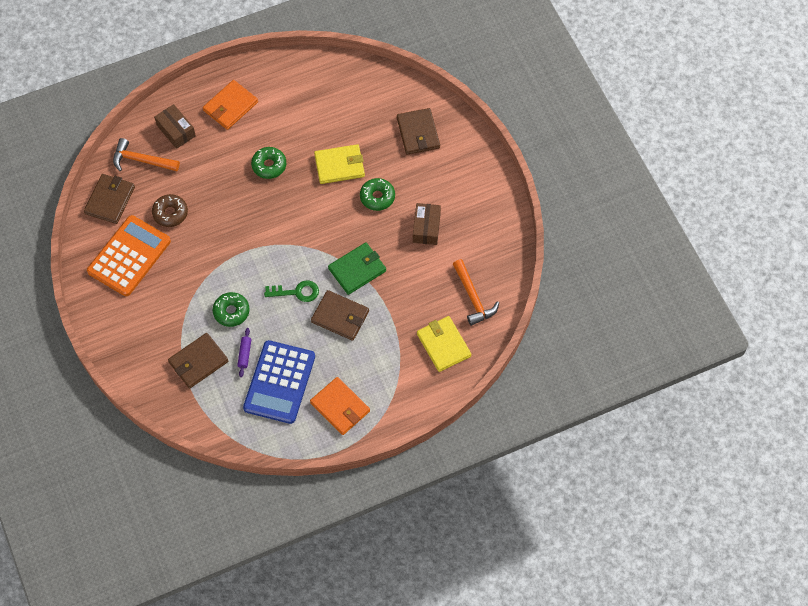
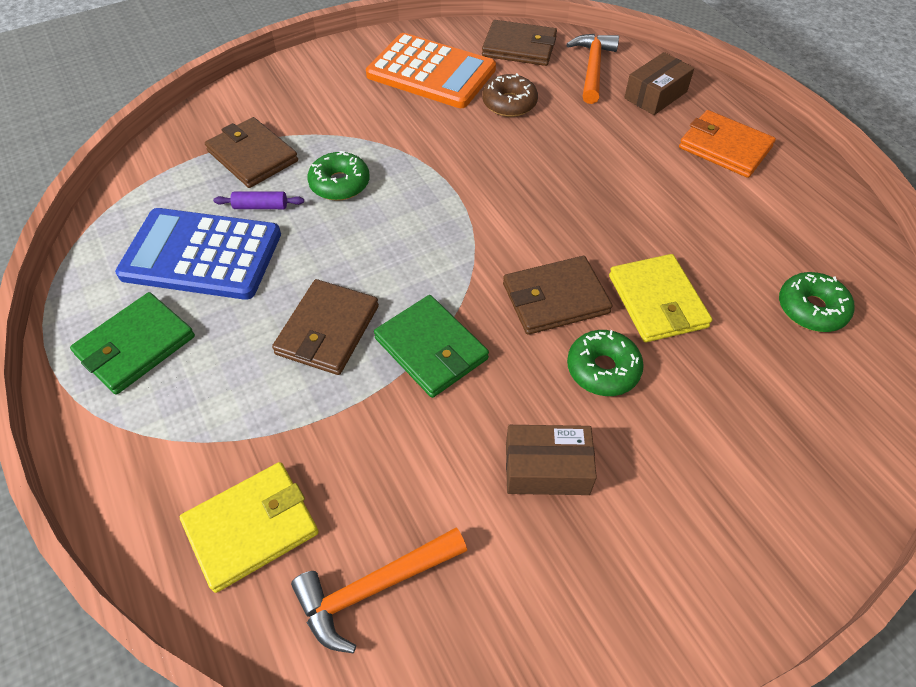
camera: 85 degrees right, 10 degrees down
green donut [251,147,286,179] -> green donut moved to [779,272,855,332]
green key [264,280,319,302] -> none
orange wallet [310,377,370,435] -> green wallet [70,292,195,395]
brown wallet [397,108,440,155] -> brown wallet moved to [503,256,612,335]

